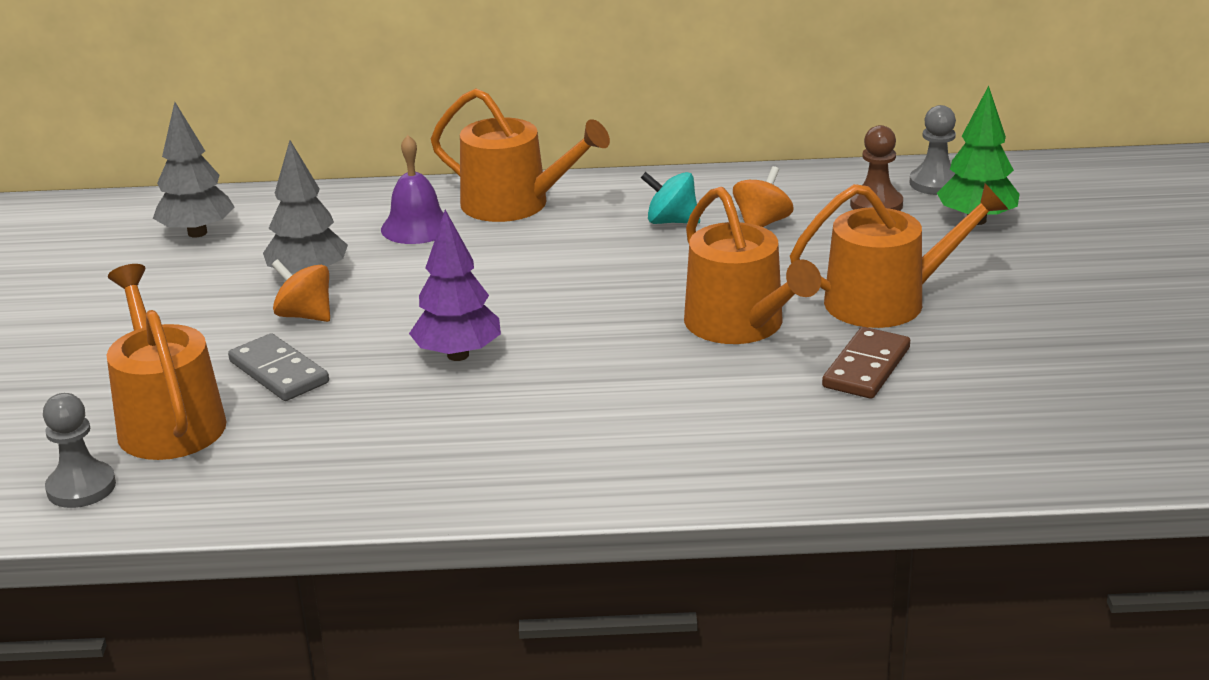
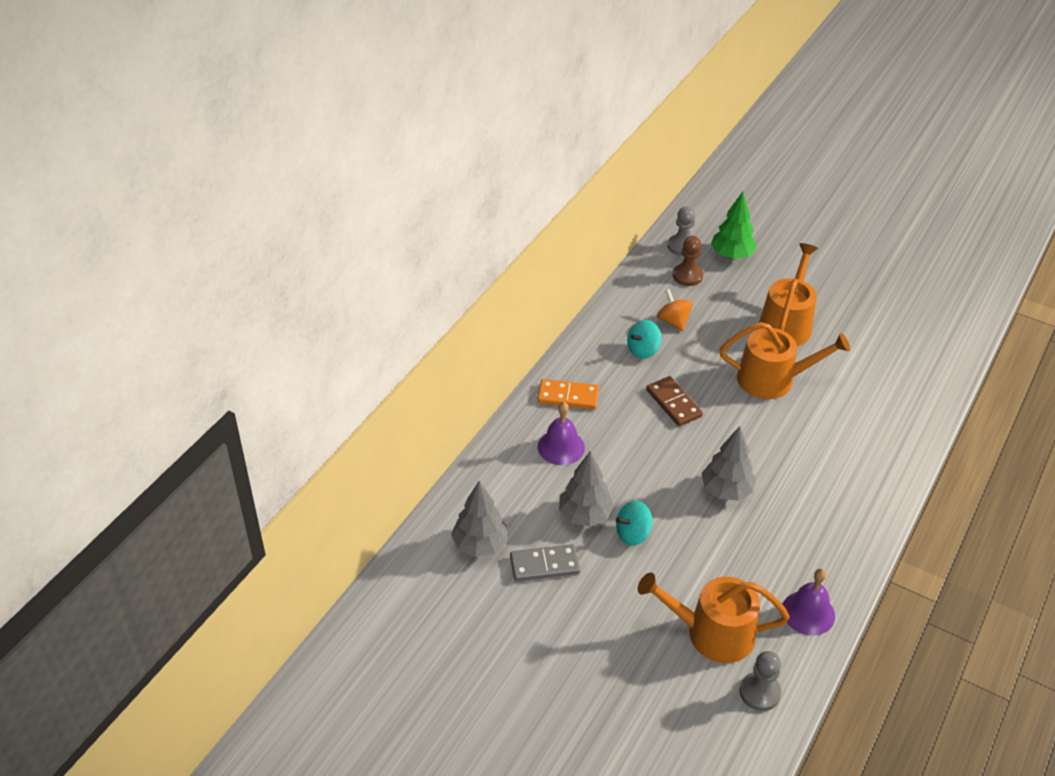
camera: 60 degrees left, 15 degrees up
grey domino [228,333,329,401] -> grey domino moved to [510,544,580,581]
orange spinning top [272,259,330,322] -> turquoise spinning top [616,501,652,546]
purple tree [409,210,501,361] -> grey tree [701,426,756,501]
orange watering can [431,88,610,222] -> orange domino [538,379,599,410]
brown domino [822,327,910,399] -> brown domino moved to [646,376,703,426]
none -> purple bell [783,569,835,635]

